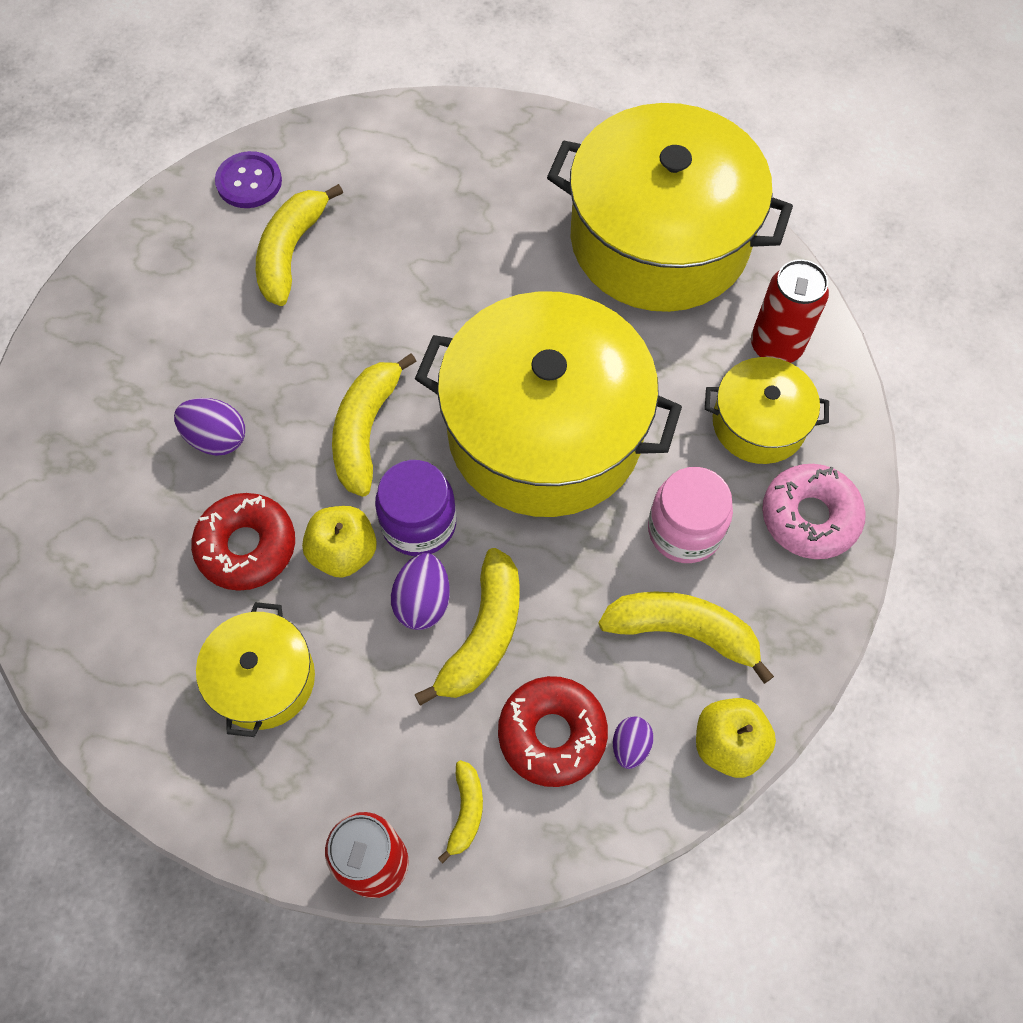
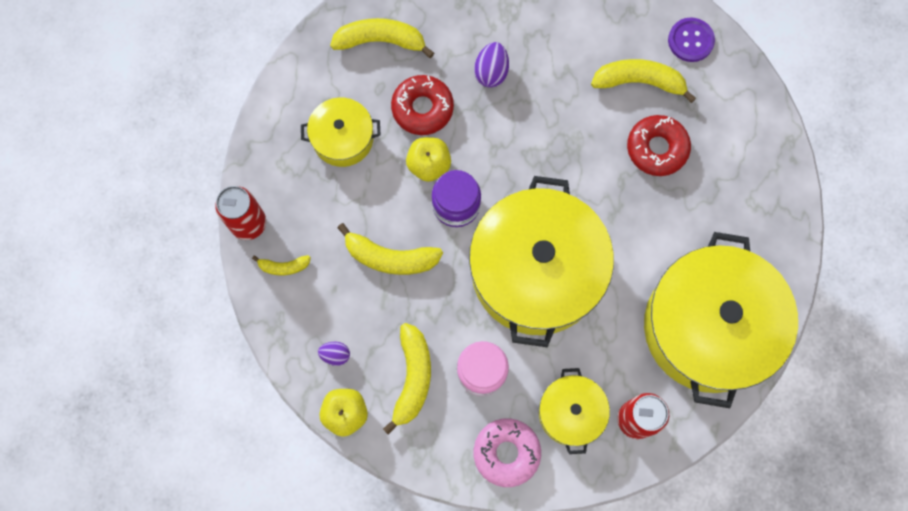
camera: 80 degrees right, 10 degrees up
yellow banana [332,353,417,497] -> yellow banana moved to [330,18,434,58]
purple egg [391,553,450,630] -> none
red donut [498,676,608,787] -> red donut moved to [627,115,691,176]

